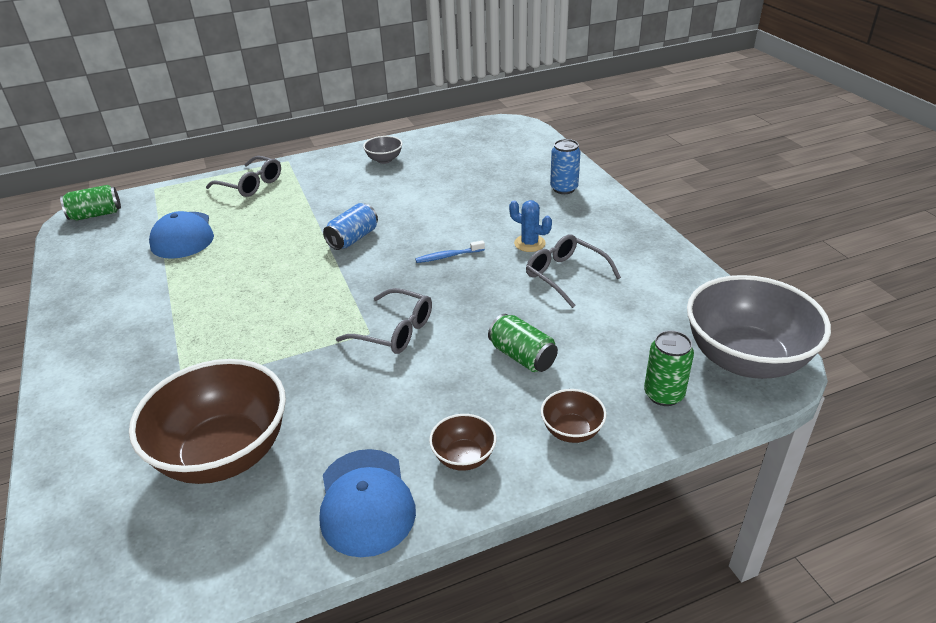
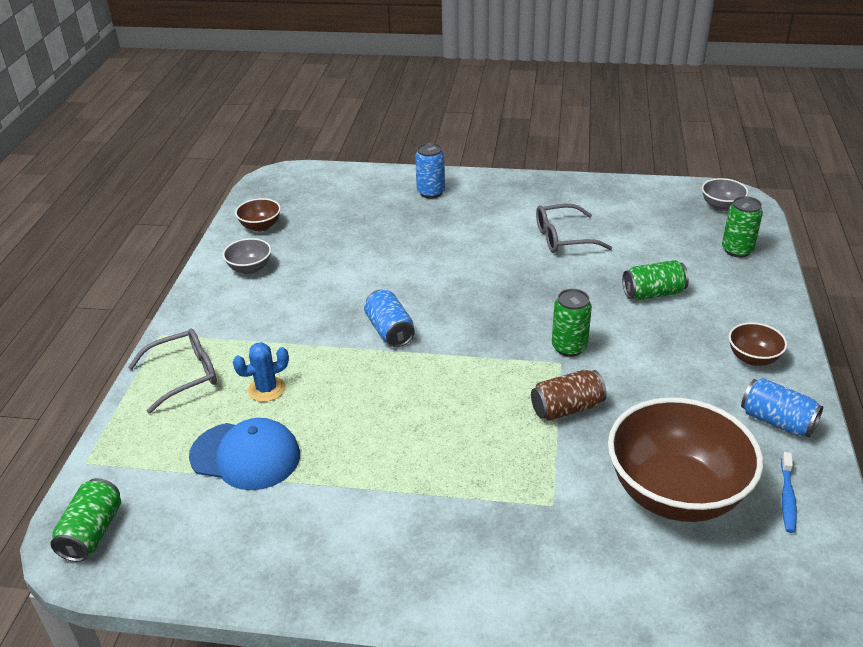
camera: 60 degrees left, 0 degrees up
blue cap [319,449,416,557] -> blue can [741,378,823,438]
grey glasses [336,288,432,354] -> green can [552,289,592,357]
blue toothbrush [415,240,485,263] -> blue toothbrush moved to [781,452,797,533]
blue cactus [509,200,552,252] -> blue cactus moved to [233,342,289,402]
brown bowl [541,389,607,443] -> brown bowl moved to [235,198,281,232]
grey bowl [687,275,831,379] -> grey bowl [702,178,748,211], size x0.45
none -> brown can [531,370,607,421]

